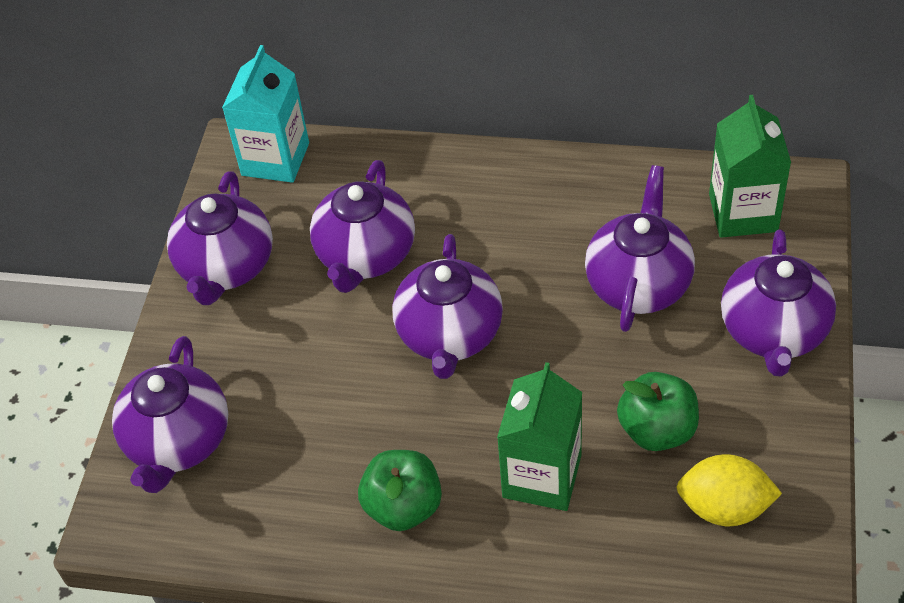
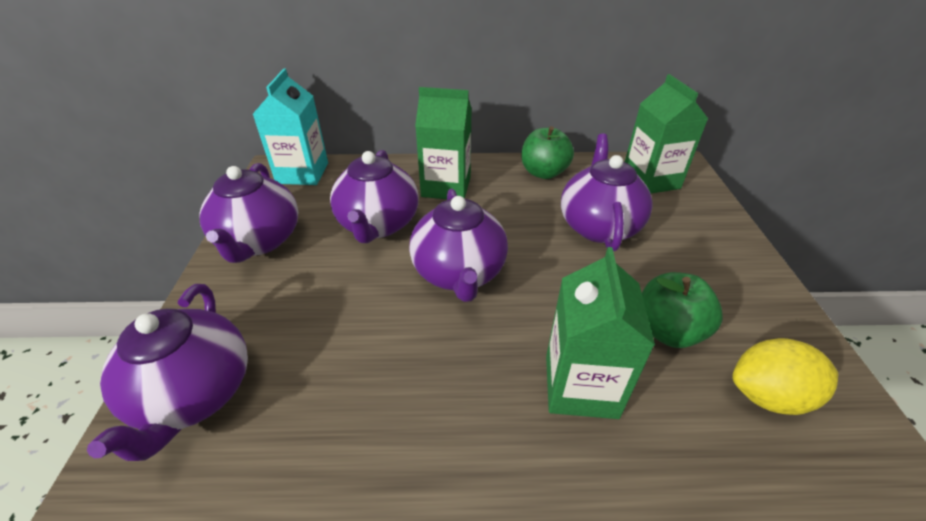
camera: 15 degrees left, 10 degrees down
green apple [358,450,442,531] -> green apple moved to [521,126,574,179]
purple teapot [721,229,836,377] -> none
none -> green carton [415,87,472,199]

